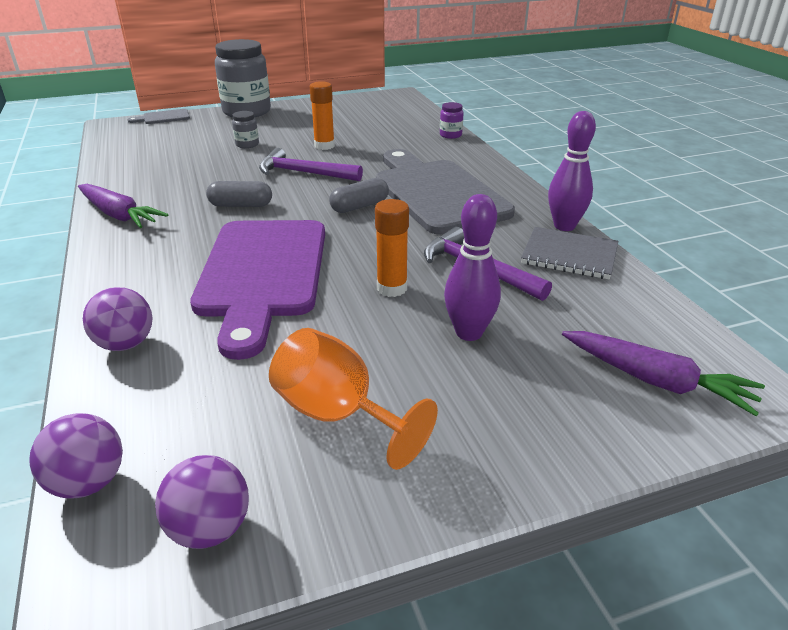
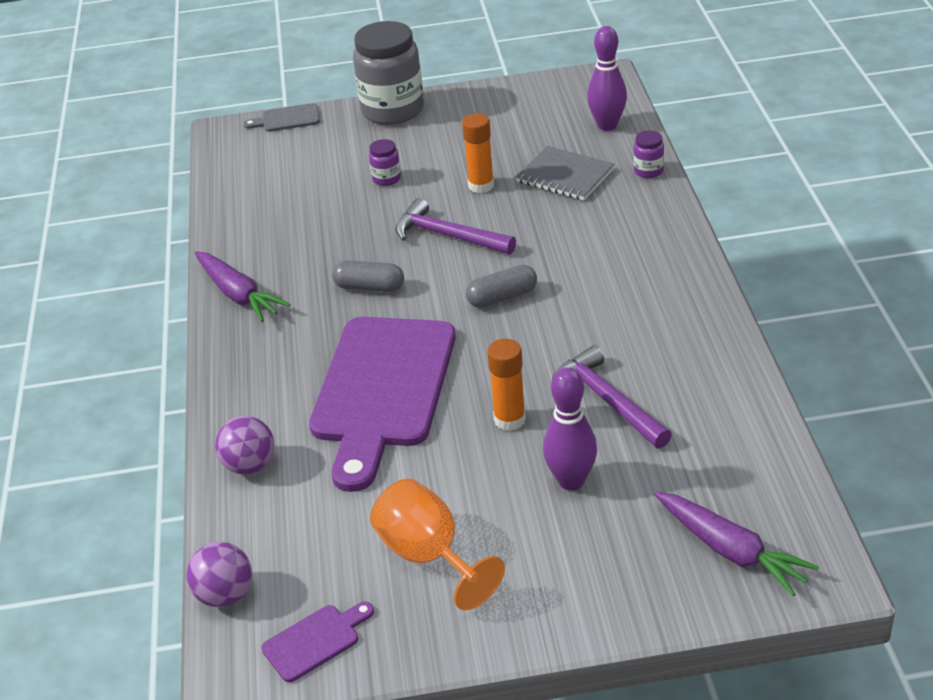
camera: 15 degrees right, 5 degrees up
purple ball [155,455,249,549] -> purple cutting board [261,602,374,682]
grey jar [232,111,259,148] -> purple jar [369,139,401,186]
grey cutting board [376,149,515,234] -> none
grey notebook [521,227,618,279] -> grey notebook moved to [516,146,615,201]
purple bowling pin [548,111,596,231] -> purple bowling pin moved to [587,26,627,131]

